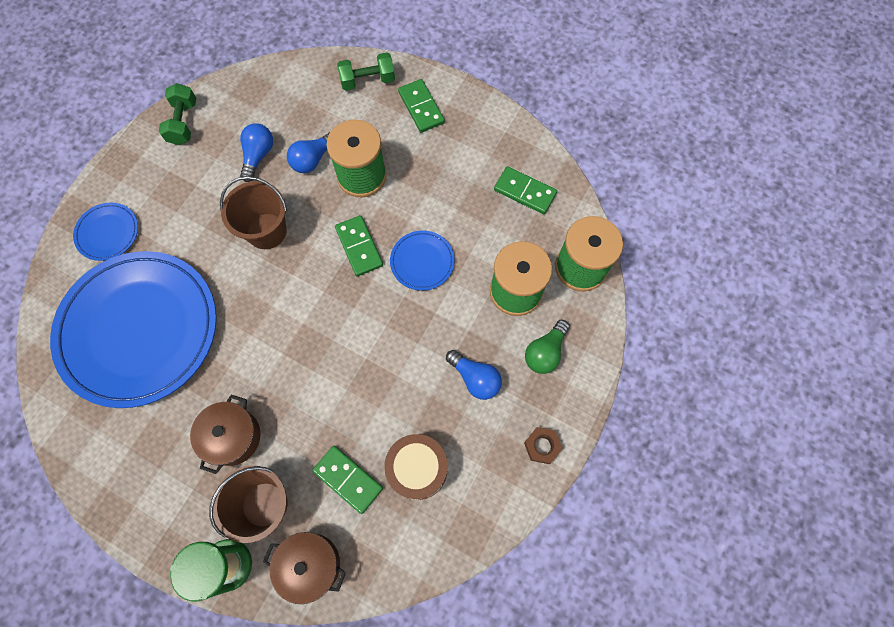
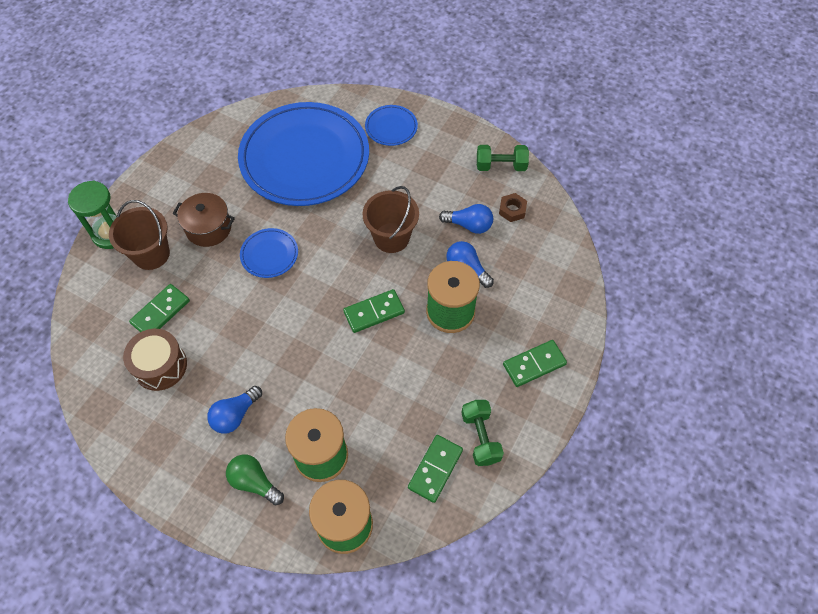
camera: 90 degrees right, 10 degrees down
brown pot [263,532,346,604] -> none
green dumbbell [337,53,395,91] -> green dumbbell moved to [461,400,504,466]
blue plate [390,231,455,291] -> blue plate moved to [240,228,298,278]
brown nut [524,427,563,464] -> brown nut moved to [499,193,527,222]

